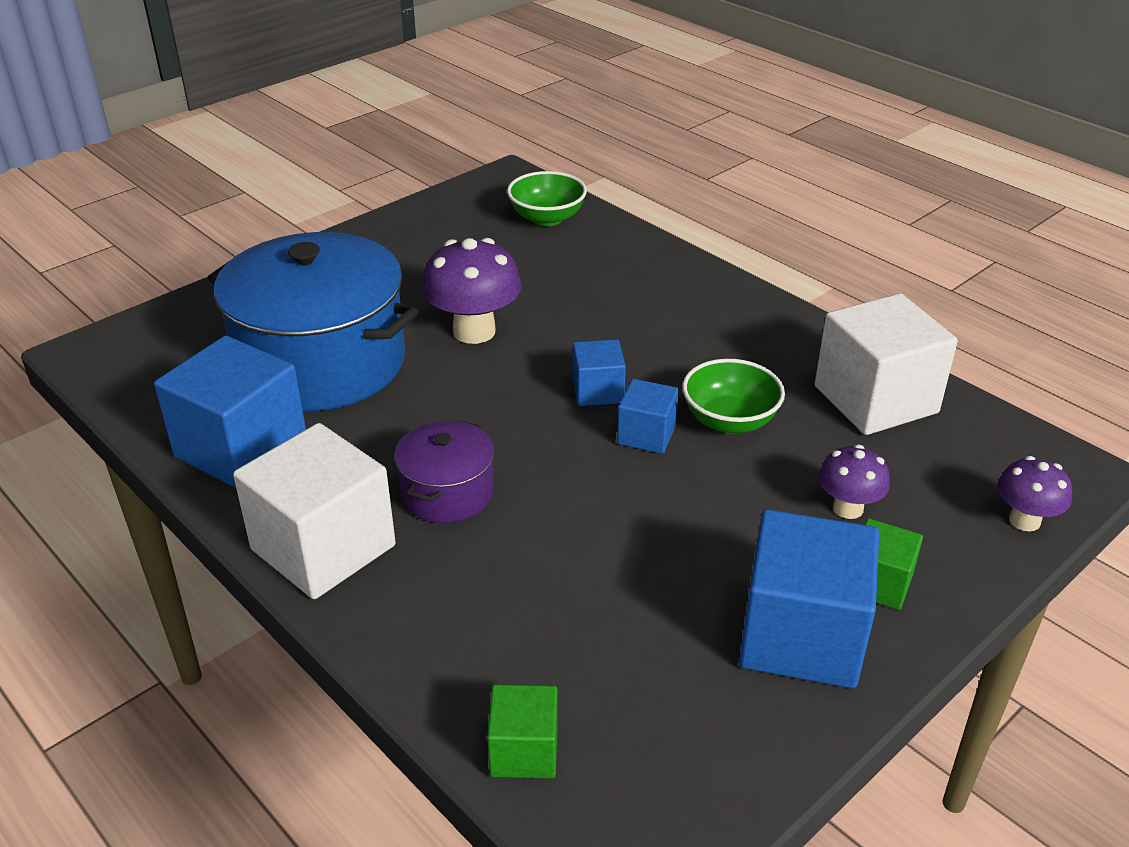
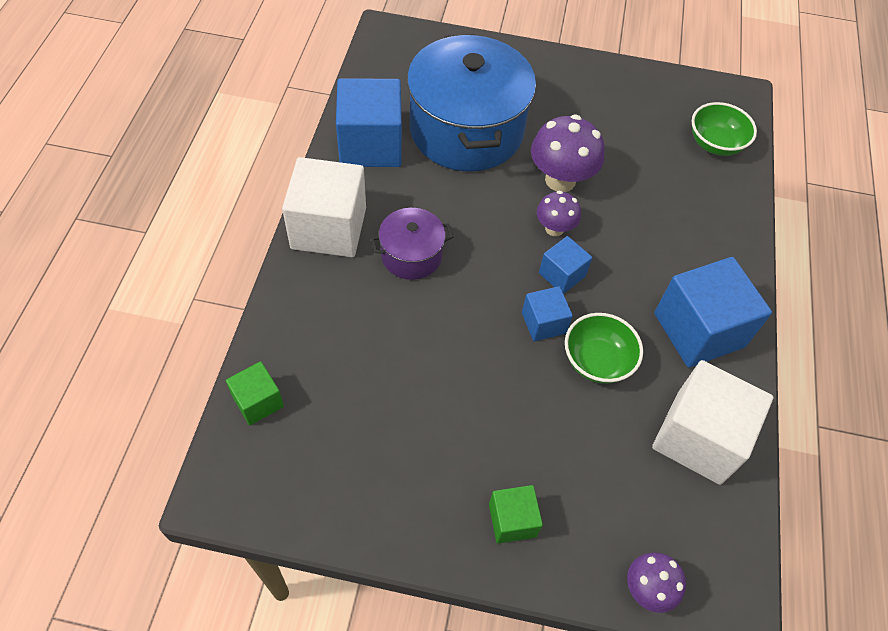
camera: 50 degrees right, 20 degrees up
blue cube [739,509,879,688] -> blue cube moved to [654,257,772,368]
purple mushroom [819,445,890,519] -> purple mushroom moved to [537,191,581,237]

